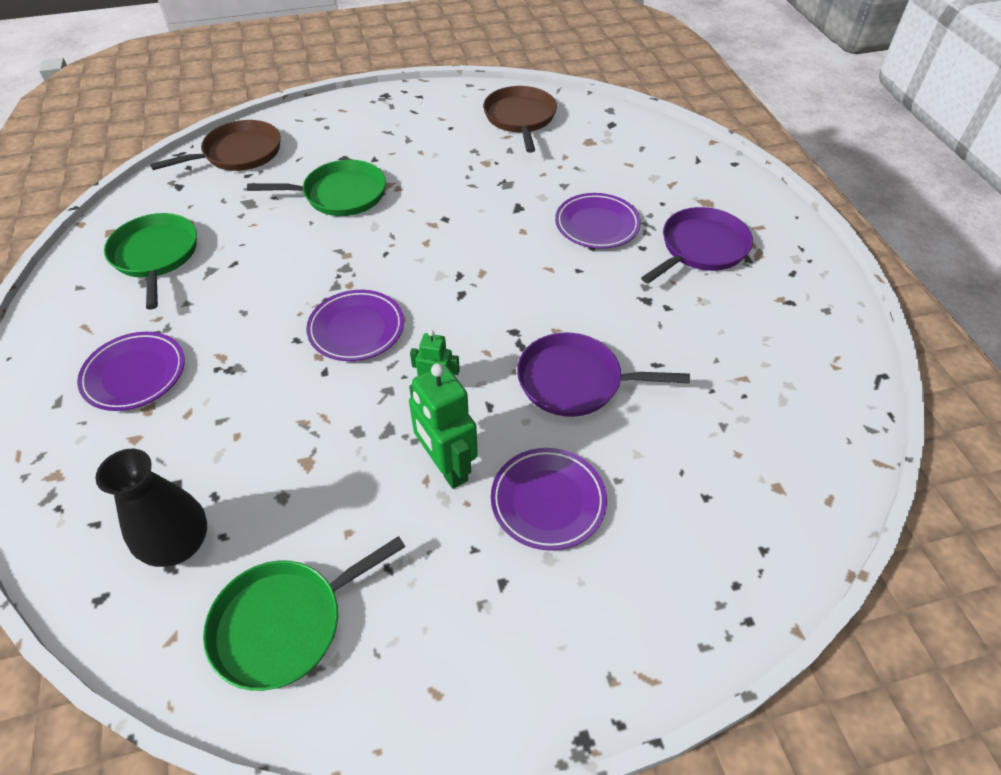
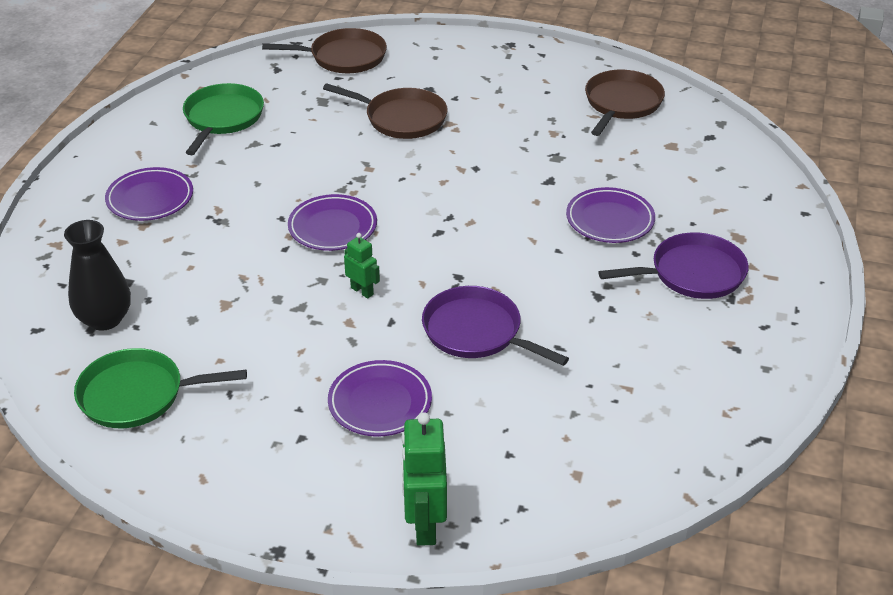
camera: 30 degrees right, 10 degrees down
green pan [247,160,386,216] -> brown pan [323,83,448,139]
green robot [409,363,478,489] -> green robot moved to [402,412,447,546]

